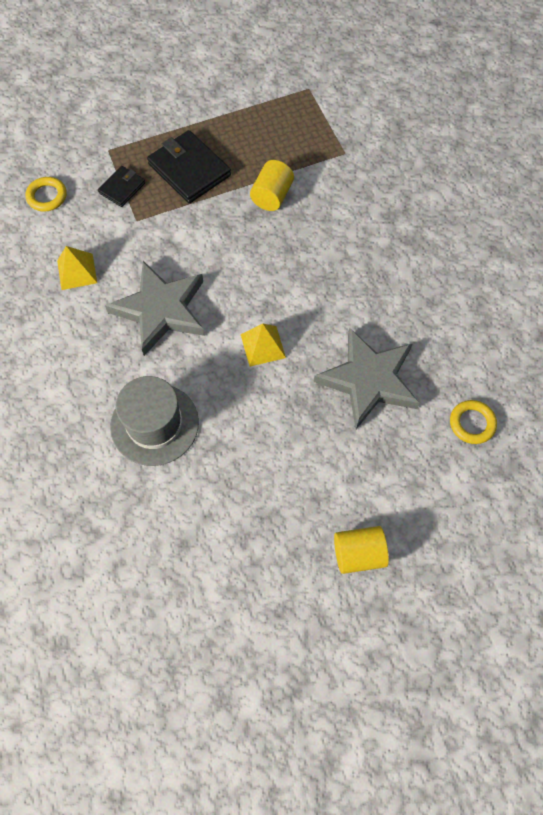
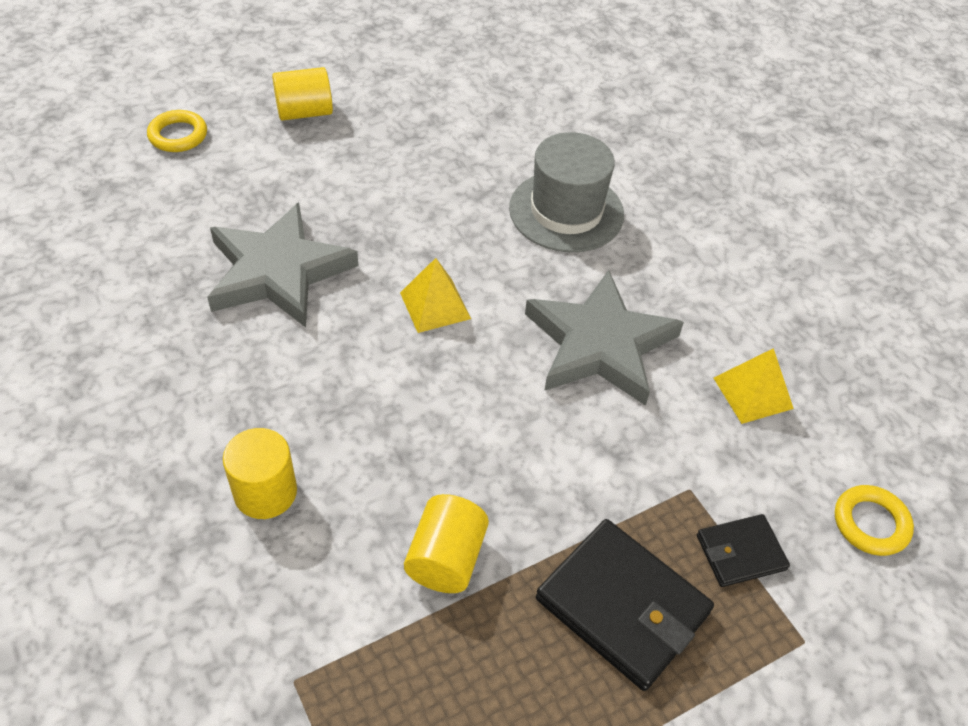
camera: 170 degrees right, 15 degrees down
black wallet [98,166,145,207] -> black wallet turned 45 degrees clockwise [697,514,790,587]
yellow ring [450,400,497,444] -> yellow ring moved to [147,110,207,152]
none -> yellow cylinder [223,428,297,519]

